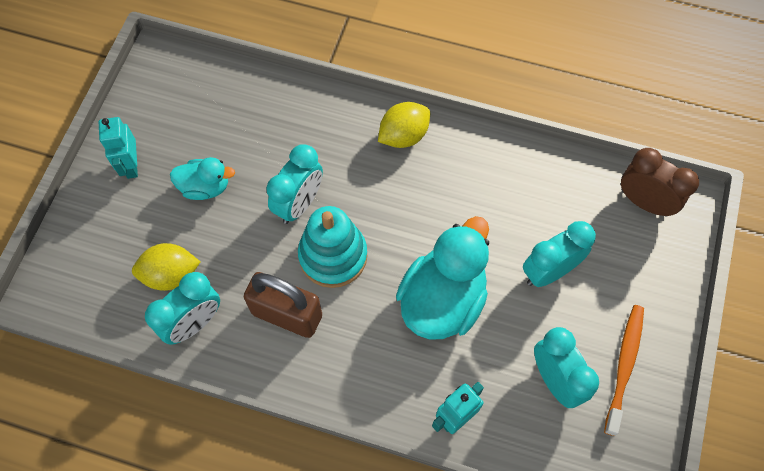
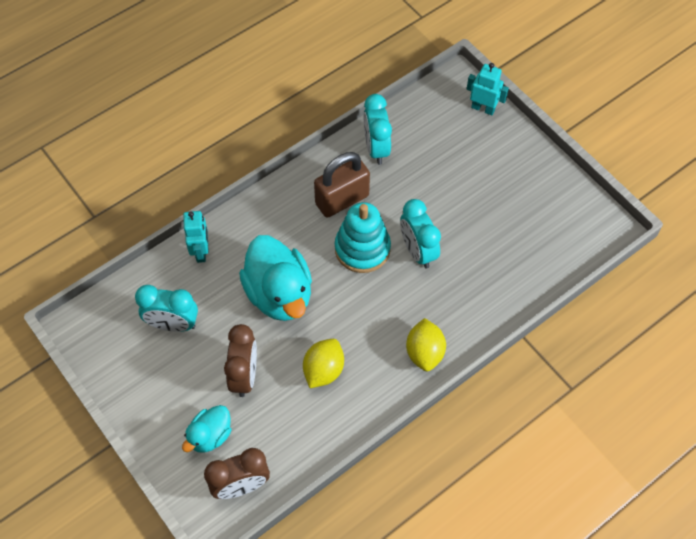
camera: 125 degrees right, 5 degrees down
turquoise robot [99,117,138,179] -> turquoise robot moved to [467,63,509,115]
yellow lemon [132,243,200,291] -> yellow lemon moved to [303,339,344,388]
turquoise duck [170,157,235,200] -> turquoise duck moved to [182,405,232,453]
turquoise clock [523,221,596,287] -> brown clock [224,324,257,397]
orange toothbrush [604,305,644,436] -> none

